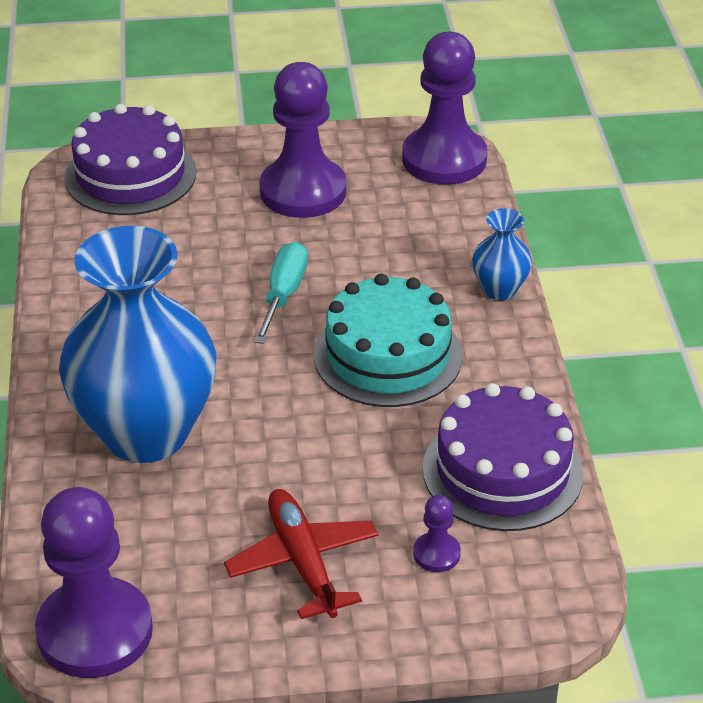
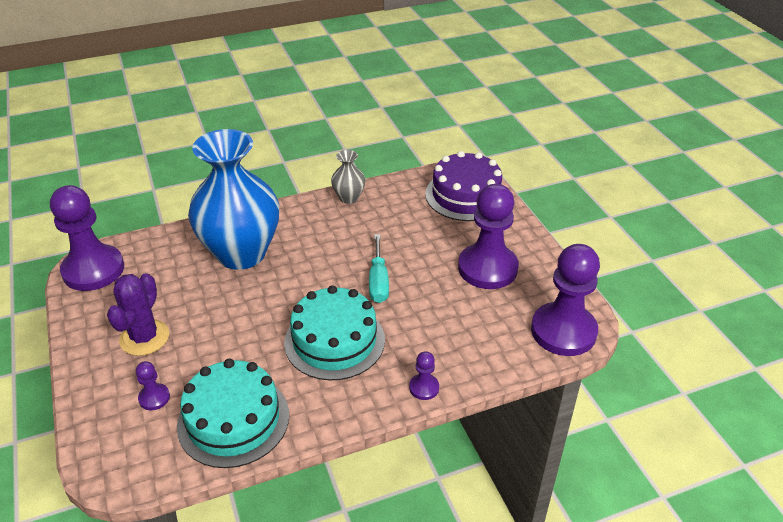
camera: 75 degrees right, 0 degrees up
red plane [224,489,378,619] -> purple cactus [107,273,169,356]
turquoise screwdriver [254,242,308,344] -> turquoise screwdriver turned 90 degrees clockwise [369,234,389,303]
purple cake [423,383,584,531] -> turquoise cake [177,359,289,468]
blue vase [472,208,532,300] -> purple pawn [409,351,439,400]
none -> grey vase [331,150,365,204]

